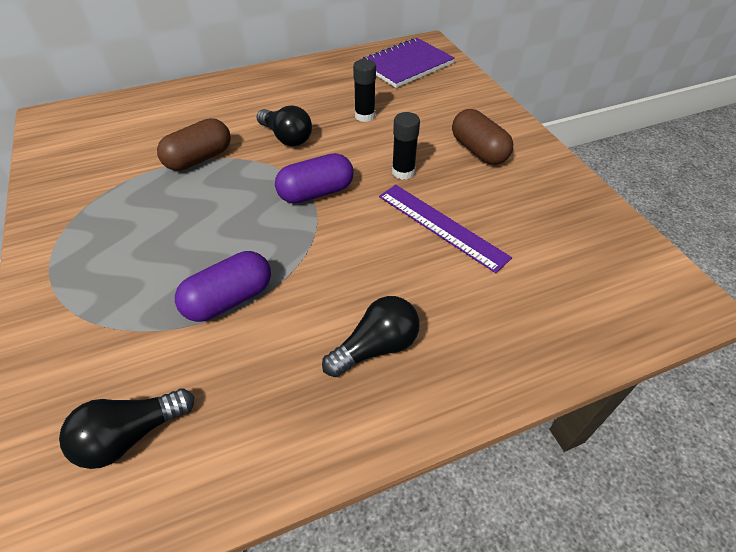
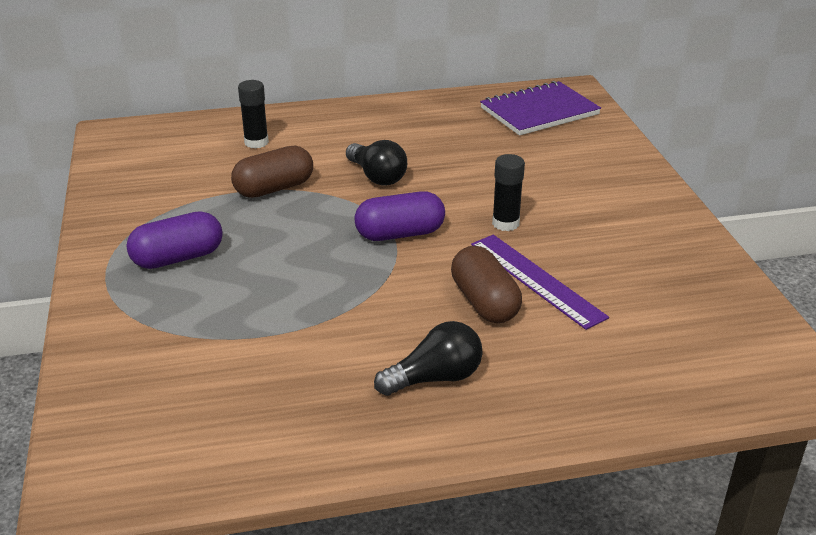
camera: 10 degrees right, 15 degrees down
black light bulb [59,389,194,469] -> none
purple capsule [175,251,271,322] -> purple capsule moved to [126,211,223,269]
black glue stick [353,59,376,122] -> black glue stick moved to [238,80,269,149]
brown capsule [452,109,513,165] -> brown capsule moved to [451,246,522,323]

